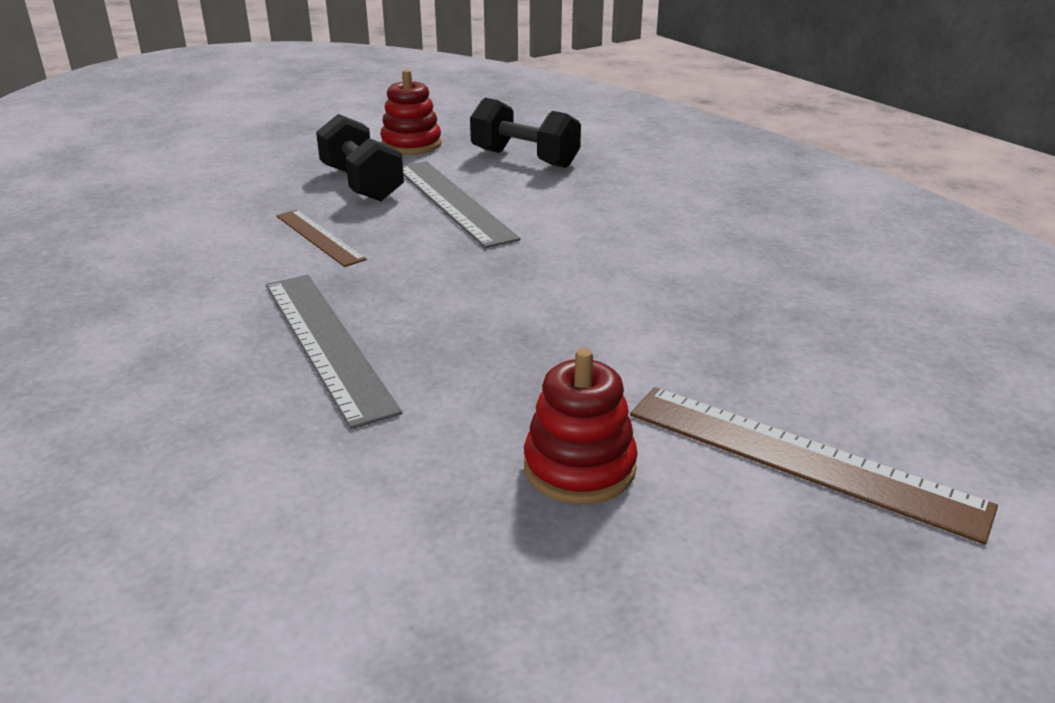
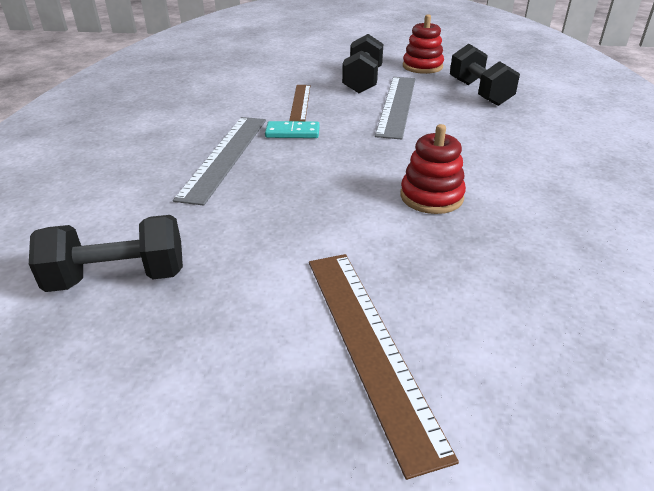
camera: 40 degrees right, 5 degrees up
red stacking toy [524,349,638,504] -> red stacking toy moved to [400,124,466,214]
none -> black dumbbell [29,215,183,292]
none -> turquoise domino [265,121,320,138]

